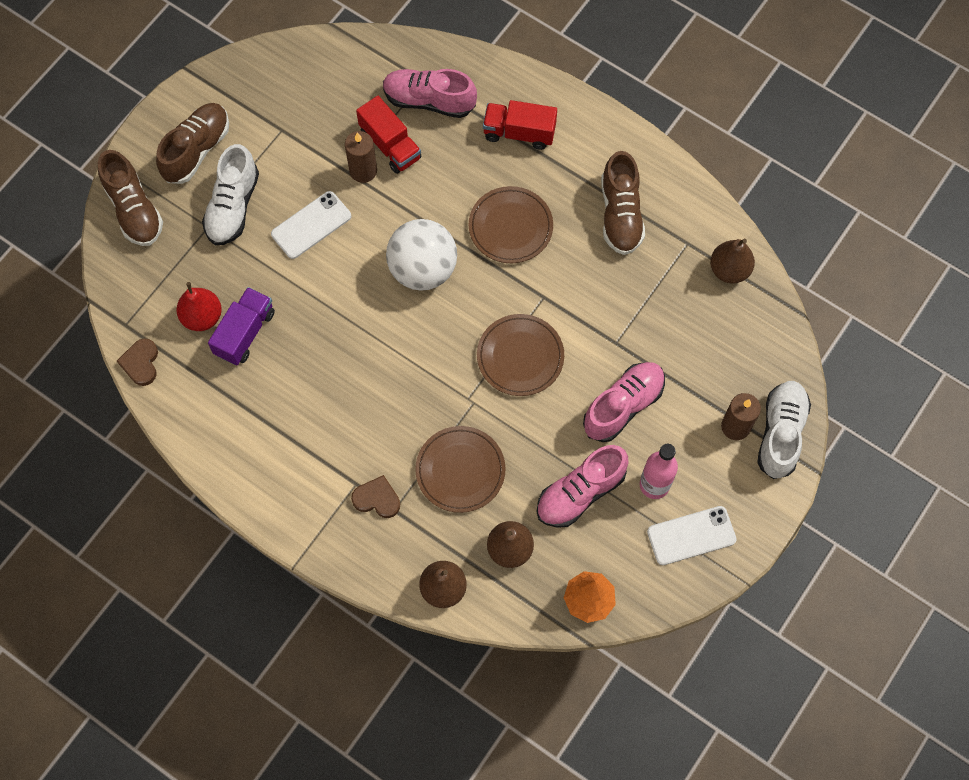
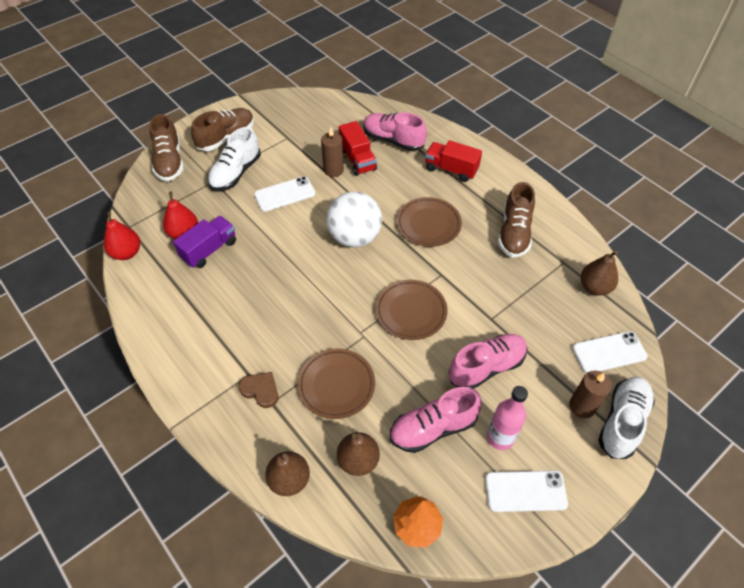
camera: 15 degrees right, 15 degrees down
brown heart [117,338,158,386] -> red pear [104,212,140,260]
none -> white phone [572,331,648,373]

